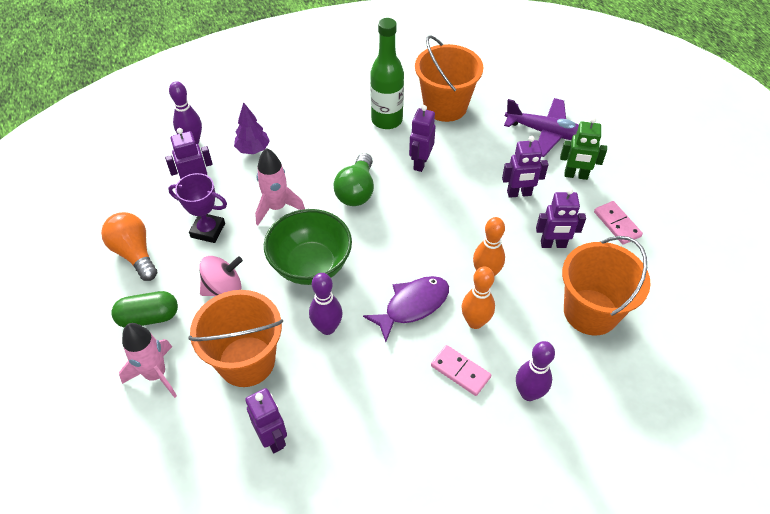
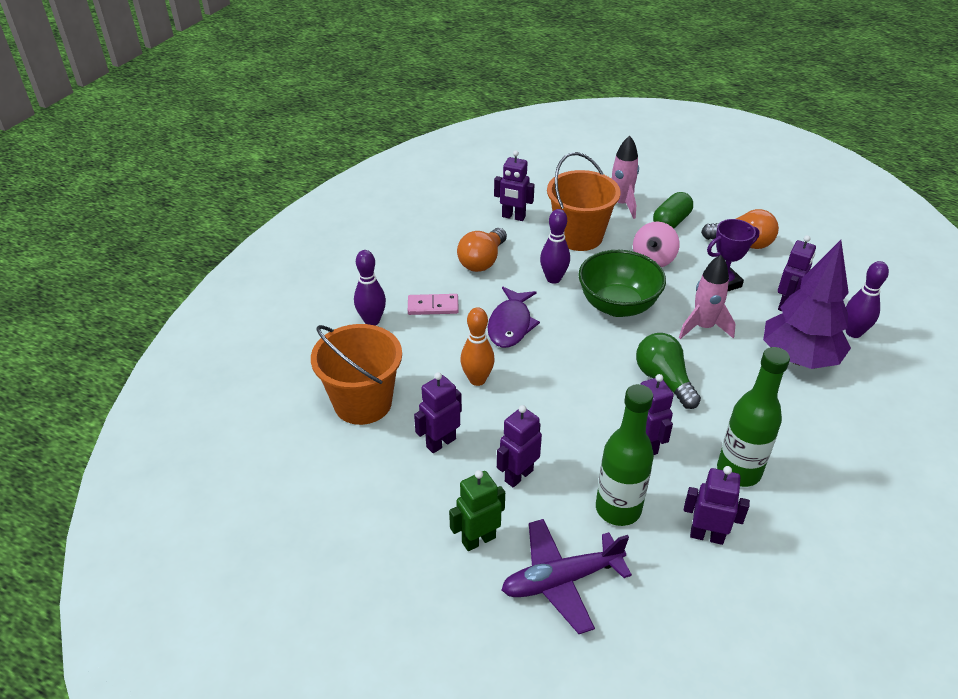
camera: 140 degrees right, 10 degrees down
purple tree [234,102,270,154] -> purple tree [763,240,851,369], size x1.95
orange bucket [415,35,483,122] -> purple robot [684,466,750,545]
orange bowling pin [462,266,495,329] -> none
pink domino [594,201,643,245] -> none
none -> orange light bulb [457,228,507,272]
none -> green bottle [596,384,654,526]

